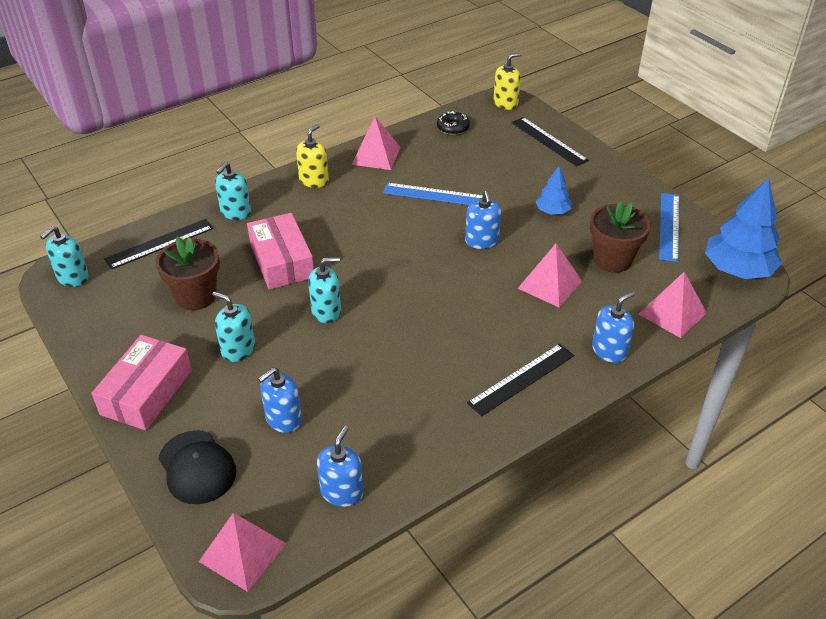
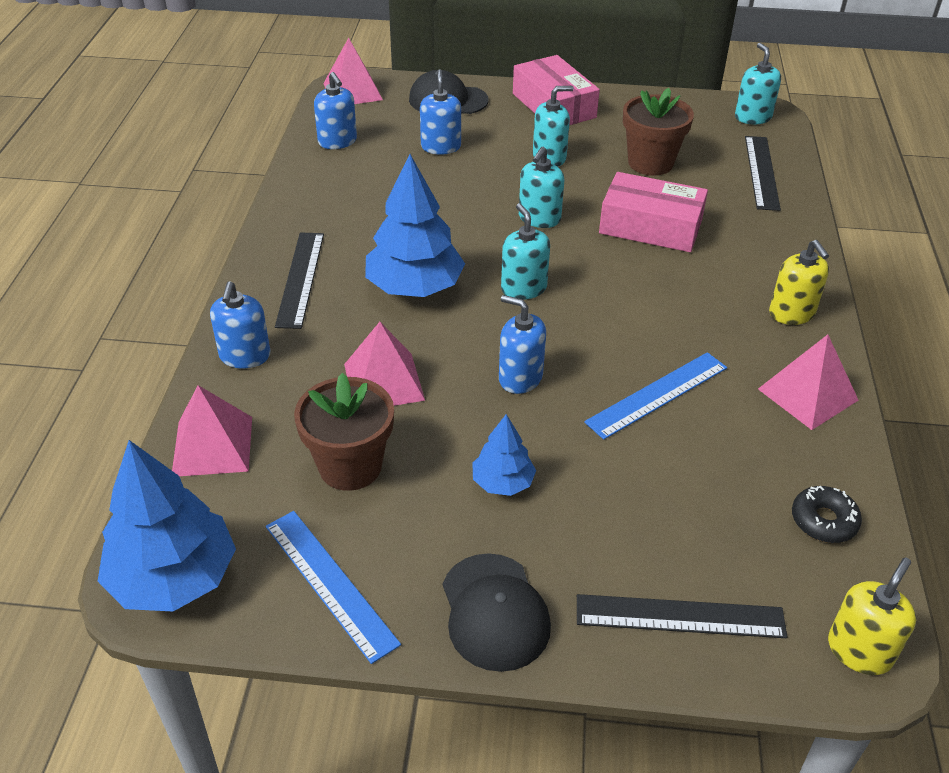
camera: 130 degrees right, 0 degrees up
turquoise soap dispenser [215,162,251,220] -> turquoise soap dispenser moved to [501,203,550,300]
yellow soap dispenser [493,53,521,110] -> yellow soap dispenser turned 150 degrees counterclockwise [828,557,916,675]
none -> blue tree [365,154,465,297]
none -> black cap [443,553,551,672]

